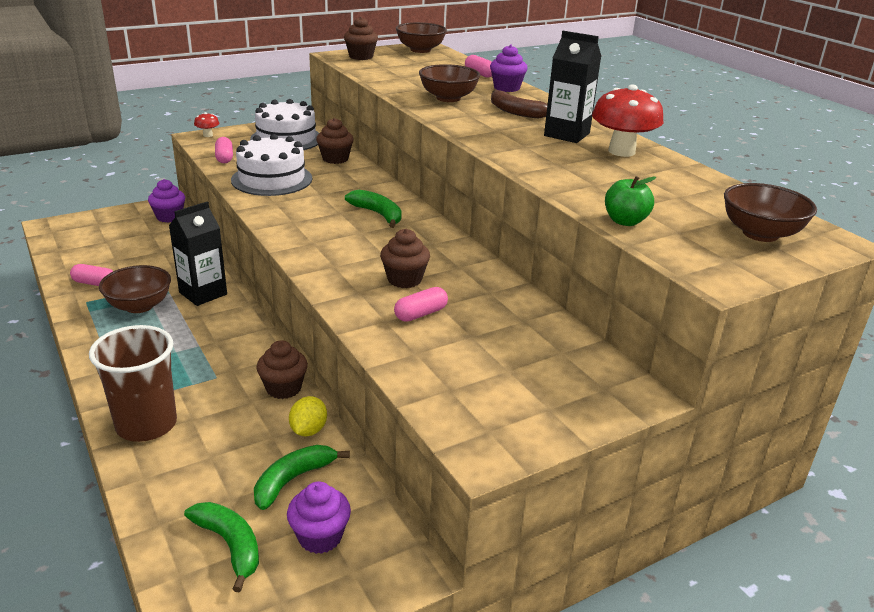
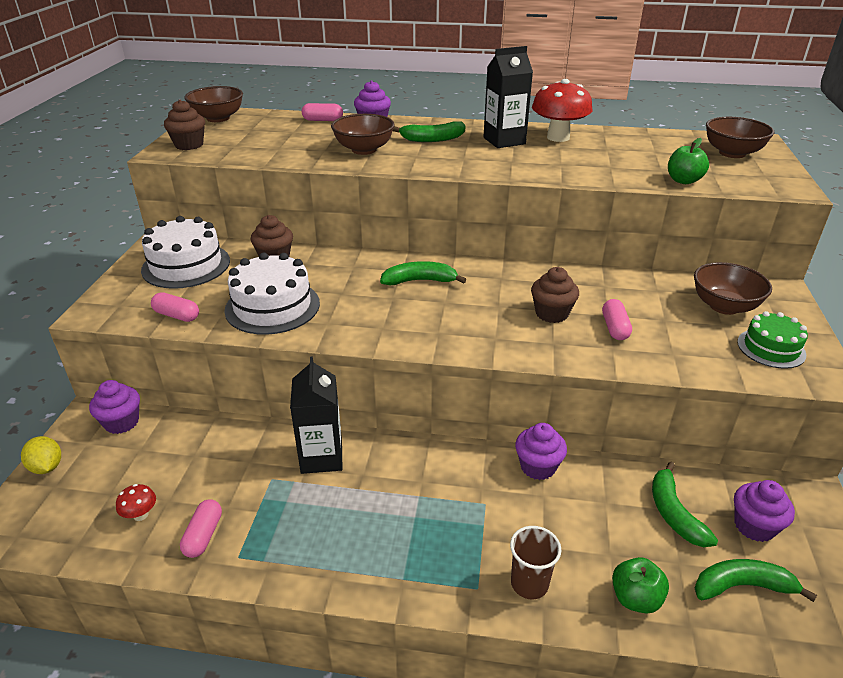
camera: 50 degrees left, 5 degrees up
pink capsule [70,264,113,286] -> pink capsule turned 45 degrees counterclockwise [180,499,222,558]
brown cup [89,325,177,442] -> brown cup [510,526,562,600], size x0.58
brown bowl [99,265,171,313] -> brown bowl moved to [694,262,772,315]
red mushroom [194,112,219,137] -> red mushroom moved to [116,484,156,521]
brown cupcake [256,340,308,399] -> purple cupcake [515,423,567,480]
yellow lemon [289,396,327,436] -> yellow lemon moved to [21,436,61,474]
brown banana [491,90,548,119] -> green banana [393,121,465,142]
none -> green apple [612,557,669,613]
none -> green cake [737,311,808,369]

